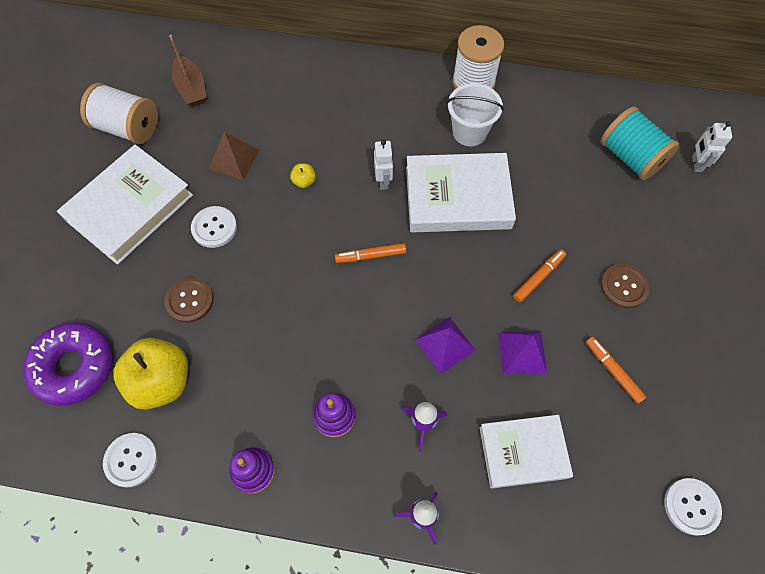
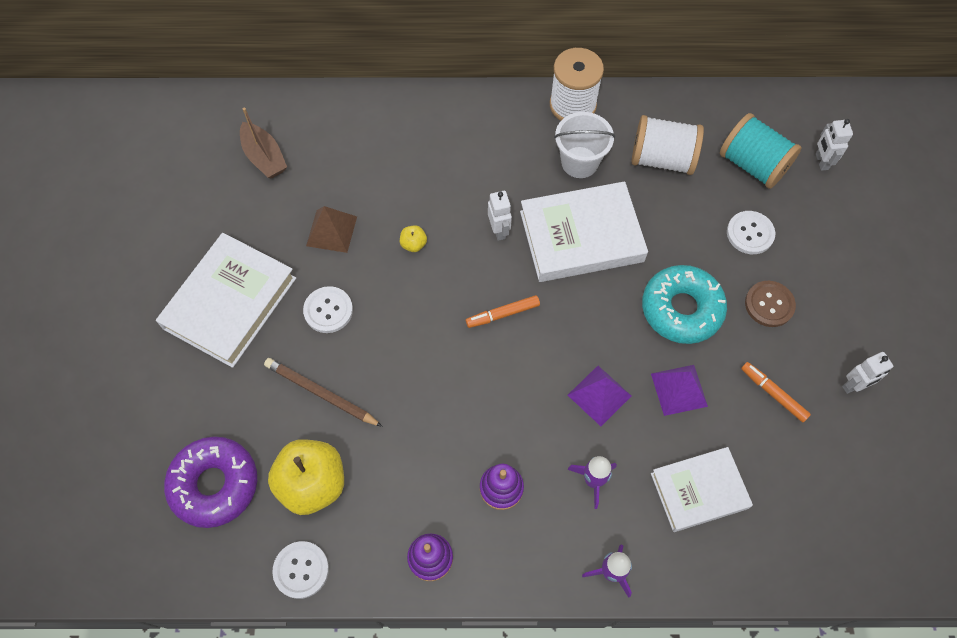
camera: 10 degrees left, 0 degrees up
white spool [80,83,158,144] -> white spool moved to [632,115,704,175]
brown button [165,277,214,323] -> brown pencil [264,358,383,427]
orange marker [513,249,566,303] -> turquoise donut [642,265,727,344]
white button [664,478,722,536] -> white button moved to [727,211,775,254]
none -> white robot [842,352,893,394]

